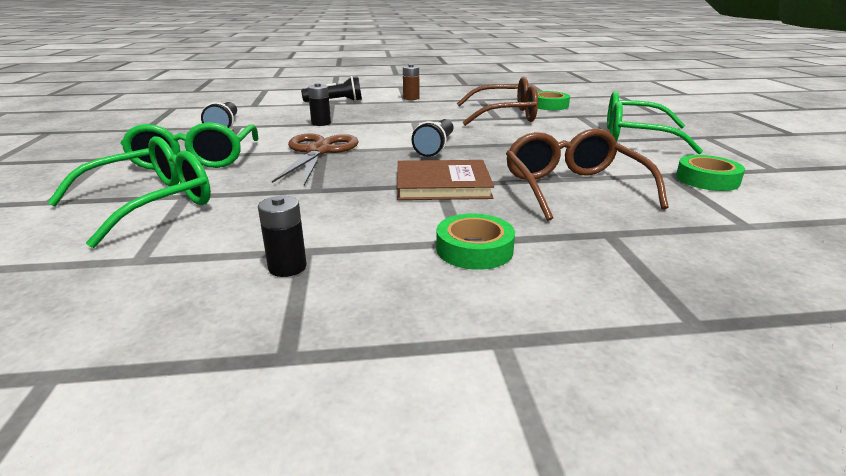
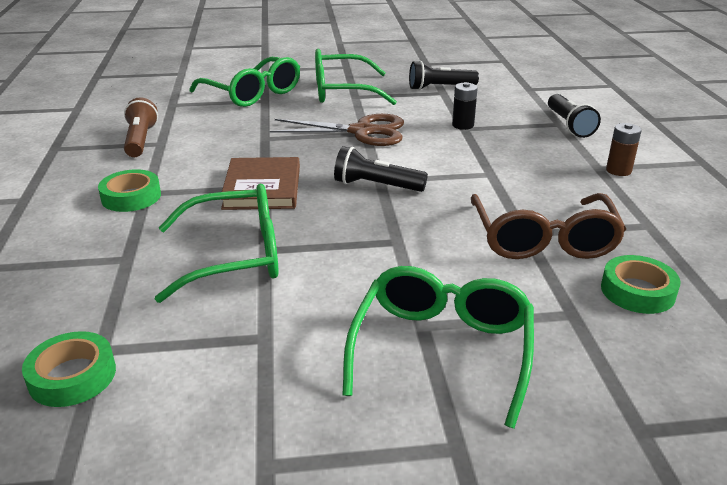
camera: 90 degrees right, 5 degrees up
black battery [258,196,307,277] -> brown flashlight [124,97,158,157]
brown glasses [506,128,669,221] -> green glasses [155,184,278,303]
green tape [676,155,745,191] -> green tape moved to [22,331,116,407]

